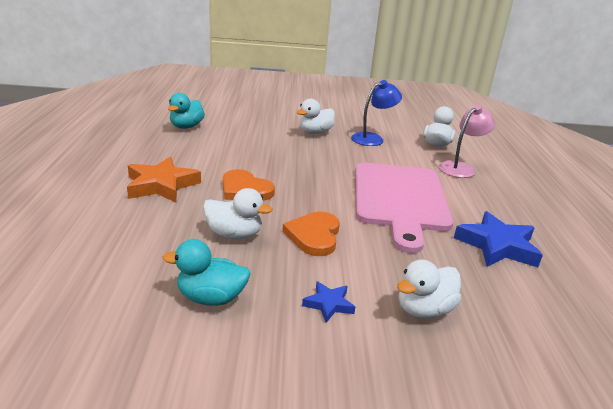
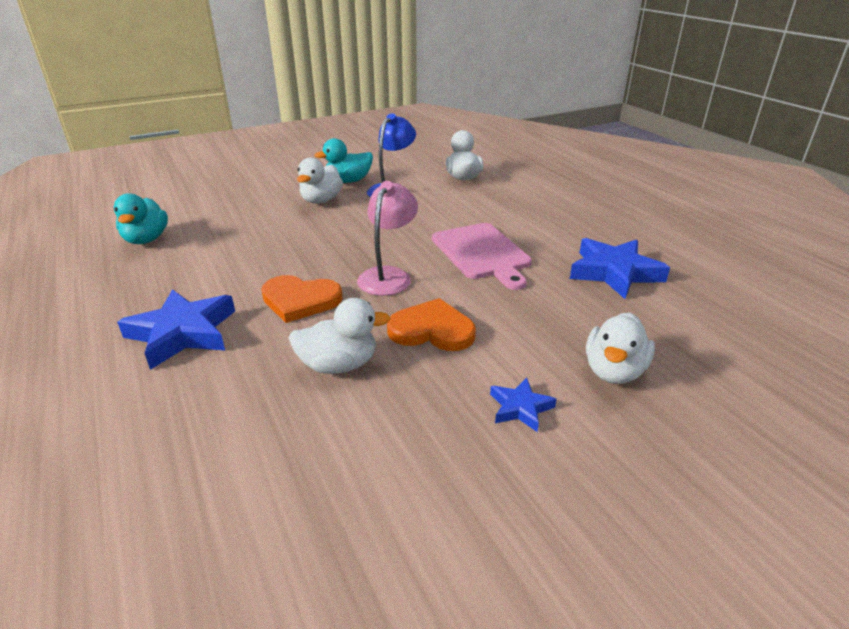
camera: 25 degrees left, 5 degrees up
orange star [127,157,201,202] -> blue star [117,289,235,370]
turquoise duck [163,239,251,306] -> turquoise duck moved to [314,138,373,183]
orange heart [282,211,340,256] -> orange heart turned 120 degrees clockwise [387,298,476,351]
pink cutting board [355,163,453,253] -> pink cutting board [432,223,532,290], size x0.65
pink lamp [439,105,495,178] -> pink lamp moved to [357,181,418,296]

